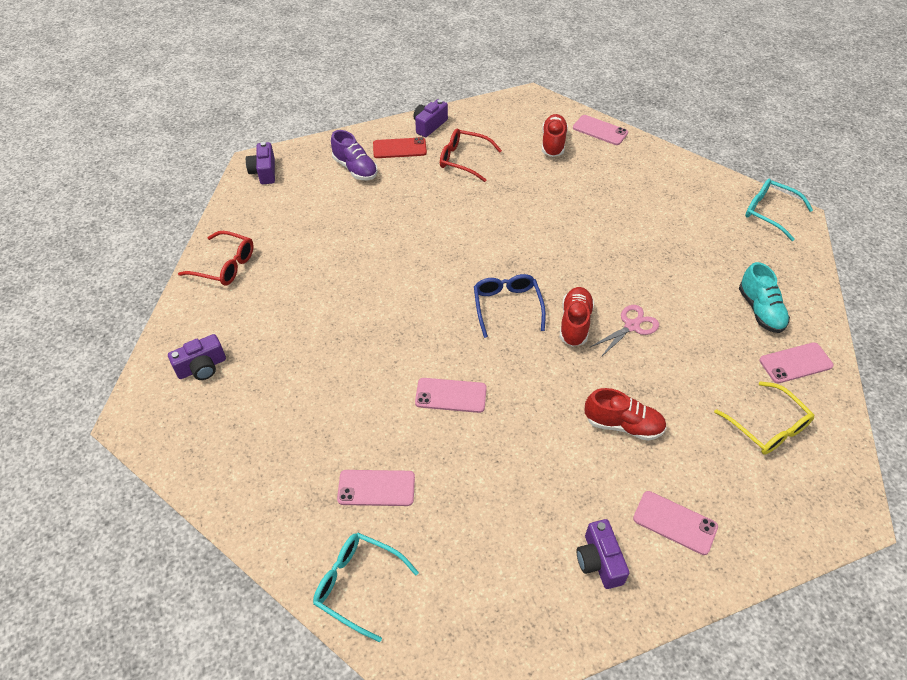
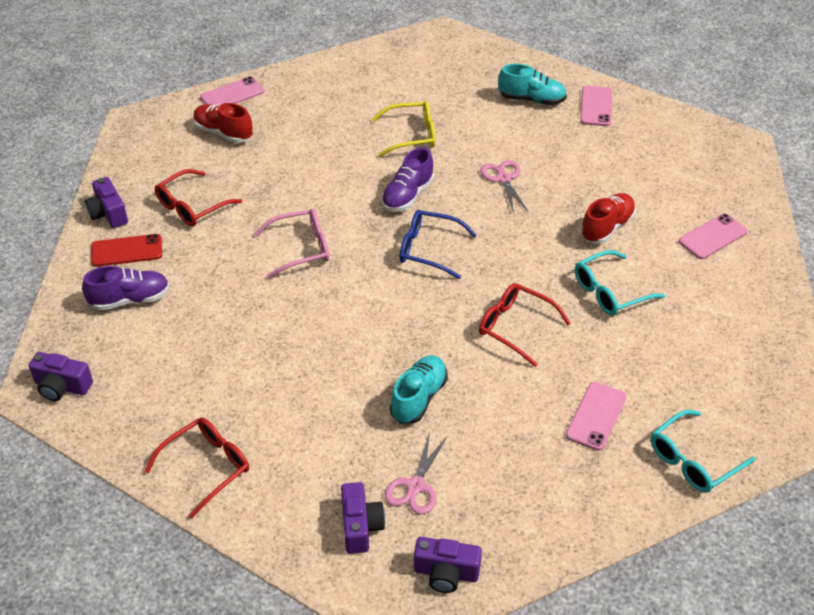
camera: 65 degrees left, 5 degrees down
red phone [373,137,427,158] -> red phone turned 60 degrees clockwise [91,234,162,267]
pink phone [415,378,487,413] -> red glasses [479,283,571,367]
red shoe [560,287,594,347] -> none
purple camera [577,519,629,589] -> purple camera moved to [414,537,482,593]
yellow glasses [714,381,814,454] -> yellow glasses moved to [372,101,436,157]
turquoise glasses [745,179,813,241] -> turquoise glasses moved to [575,250,665,316]
none -> pink glasses [254,209,329,278]
none -> purple shoe [381,147,434,212]
none -> pink scissors [385,432,447,514]
none -> turquoise shoe [390,355,448,423]

